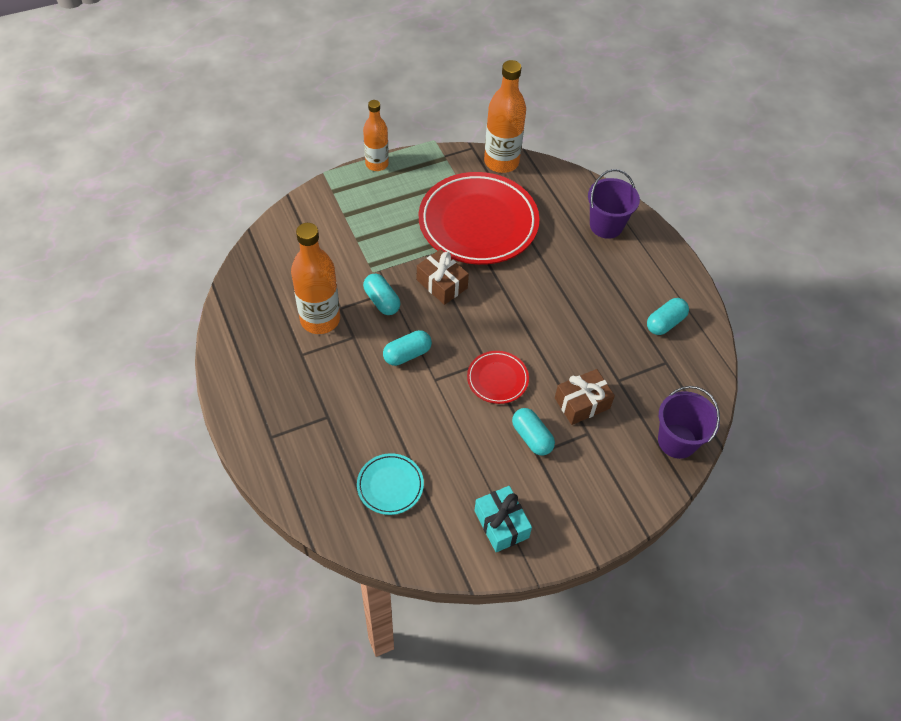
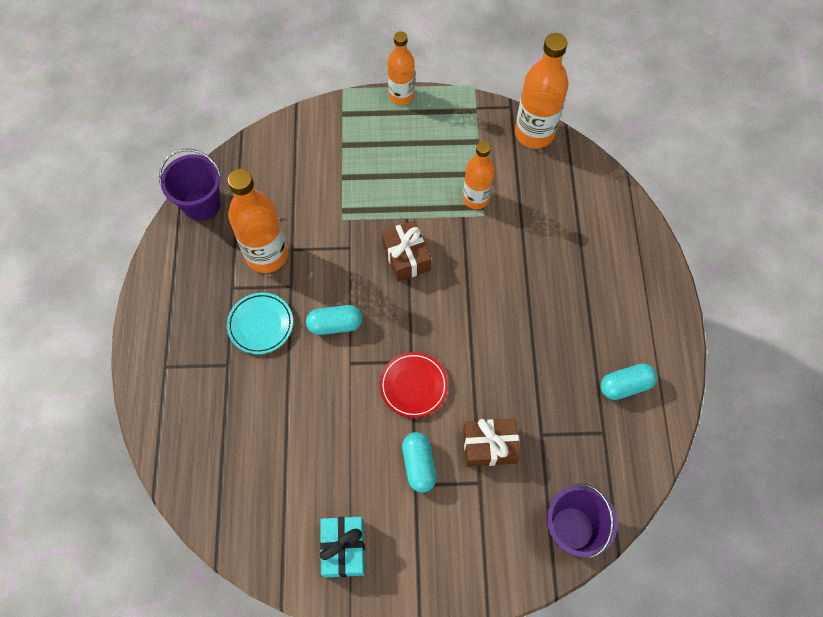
camera: 25 degrees right, 10 degrees up
turquoise plate [357,453,424,515] -> turquoise plate moved to [227,292,293,354]
turquoise capsule [363,274,400,315] -> none
red plate [419,172,539,265] -> orange bottle [463,141,495,209]
purple bucket [588,169,640,239] -> purple bucket moved to [159,149,222,221]

